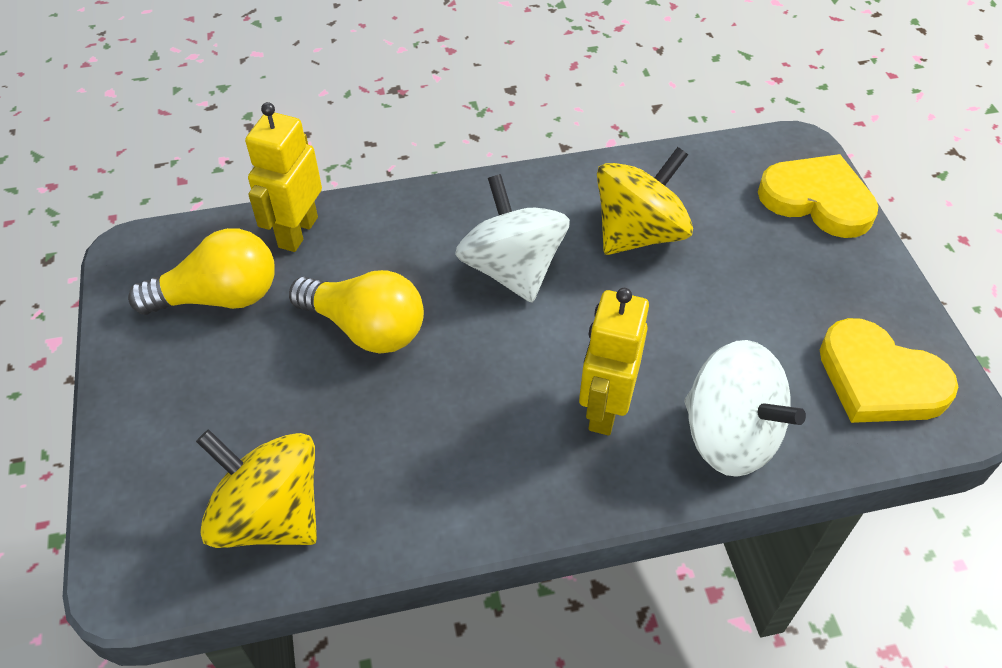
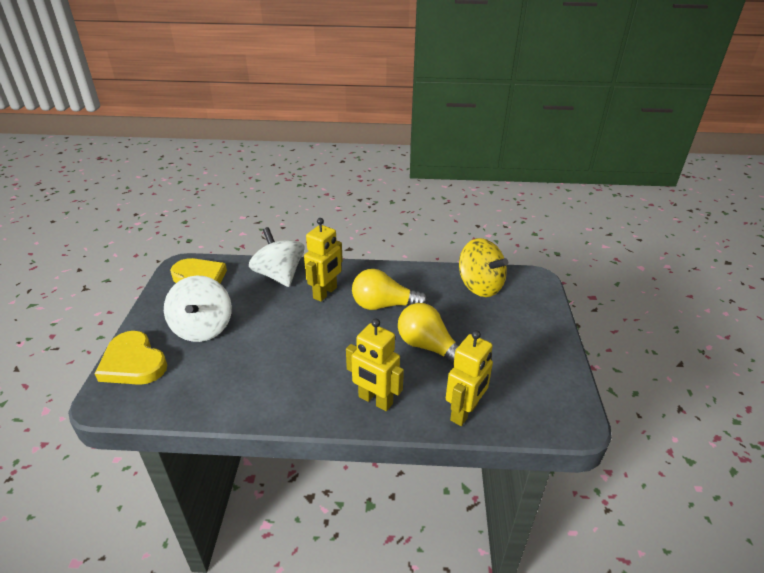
camera: 165 degrees left, 15 degrees down
yellow light bulb [128,228,275,315] -> yellow light bulb moved to [352,269,428,310]
white spinning top [455,174,570,303] -> white spinning top moved to [164,276,232,342]
yellow spinning top [597,147,693,255] -> none
none -> yellow robot [346,319,404,411]

